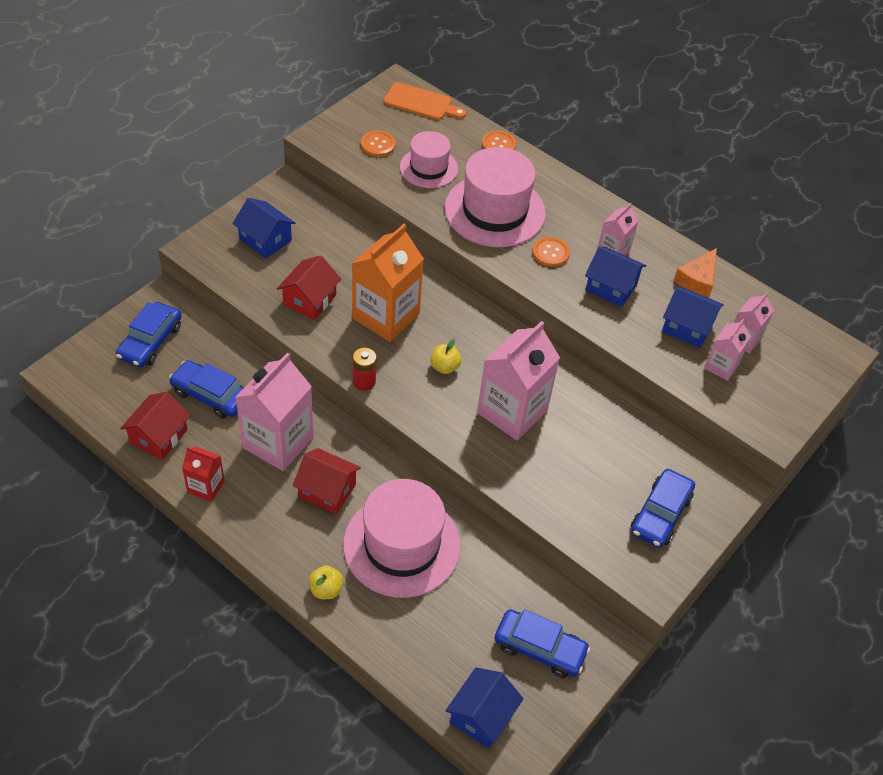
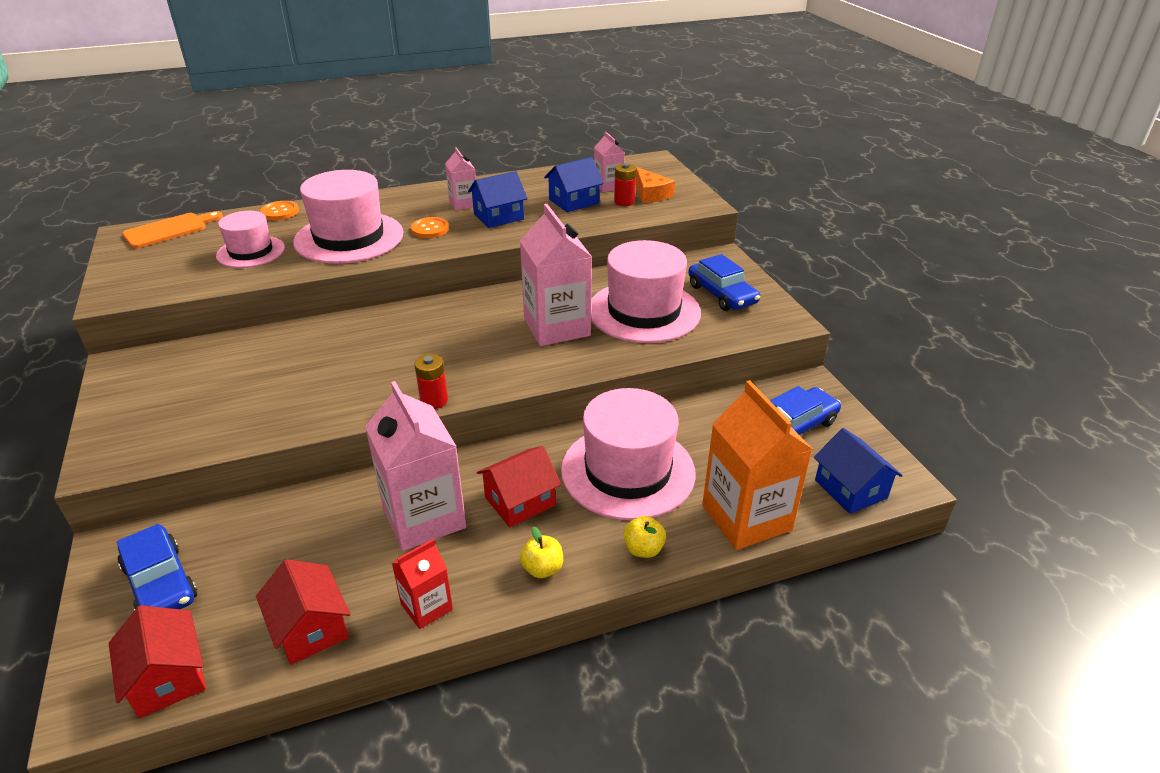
camera: 55 degrees left, 15 degrees down
blue car [169,360,244,419] -> none
blue house [233,198,296,259] -> none
red house [277,255,341,320] -> red house moved to [108,605,206,718]
orange carton [352,224,424,342] -> orange carton moved to [702,380,813,550]
orange button [361,131,396,157] -> none
yellow apple [430,339,461,374] -> yellow apple moved to [520,526,563,578]
orange cheese [674,248,717,298] -> orange cheese moved to [636,167,675,203]
pink carton [704,319,751,381] -> red battery [614,163,636,206]
none -> pink hat [591,240,701,343]

